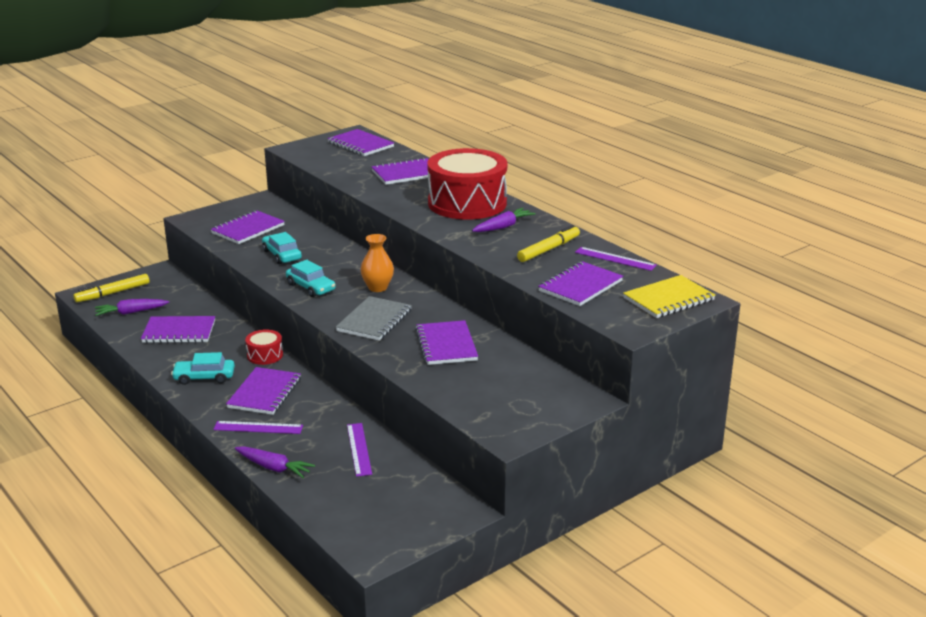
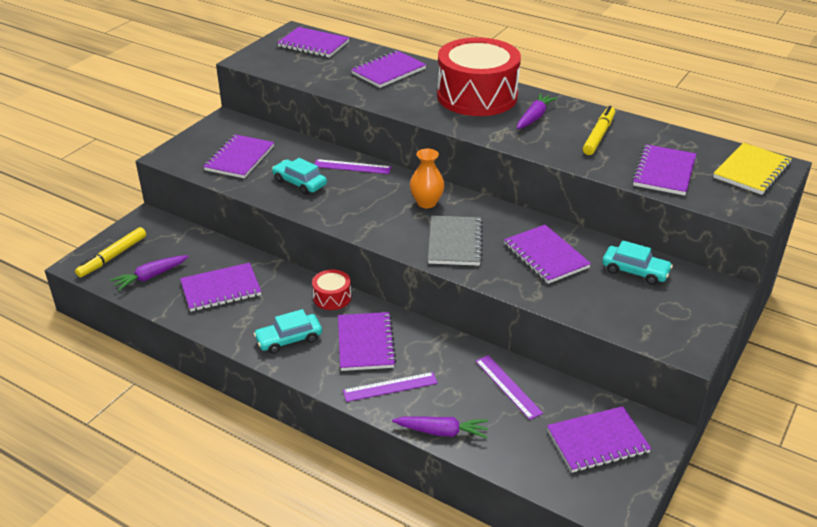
camera: 20 degrees left, 10 degrees up
turquoise car [286,260,336,297] -> turquoise car moved to [602,240,673,285]
purple ruler [575,247,657,271] -> purple ruler moved to [314,159,391,174]
none -> purple notebook [547,406,652,473]

